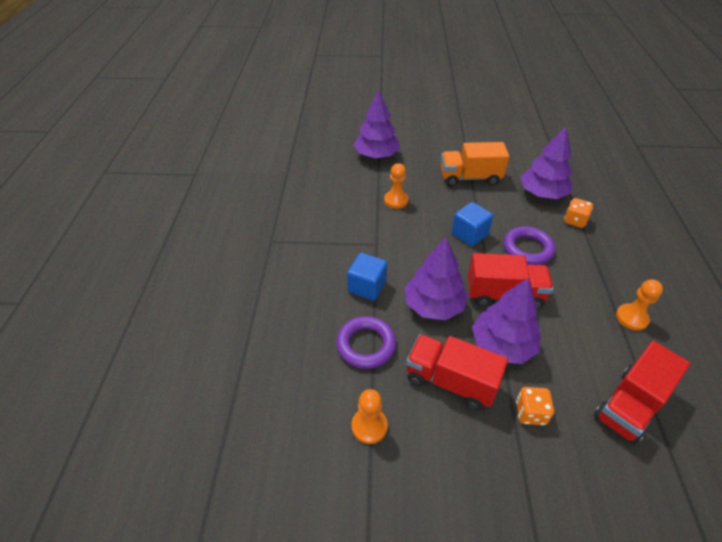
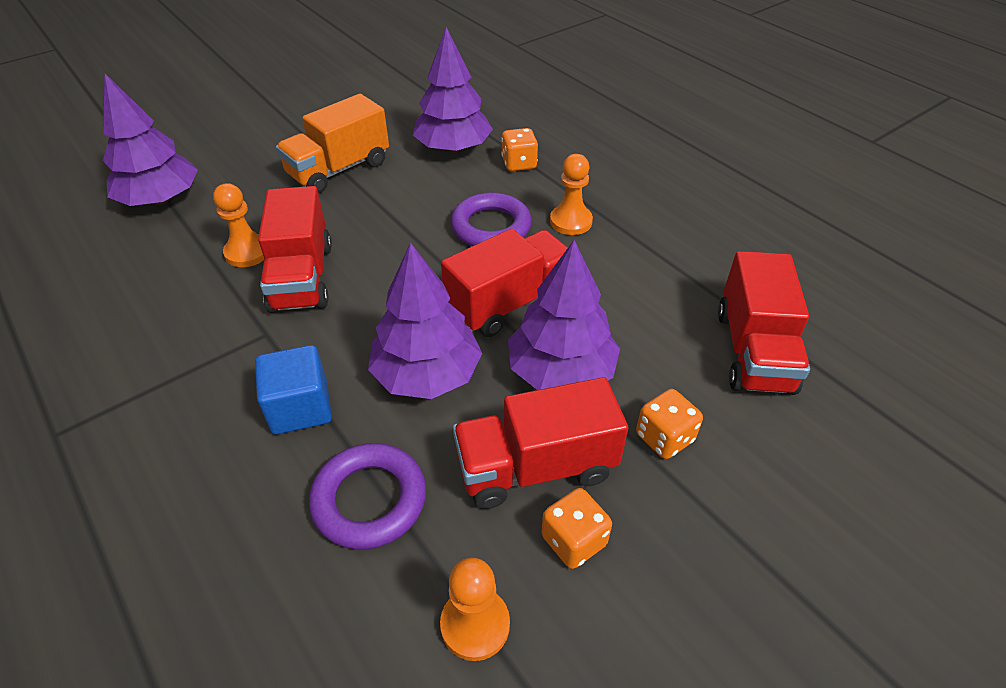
camera: 40 degrees left, 0 degrees up
blue cube [451,202,493,246] -> none
orange pawn [616,279,663,331] -> orange pawn moved to [550,154,593,235]
none -> red truck [258,186,332,313]
none -> orange dice [541,488,612,569]

